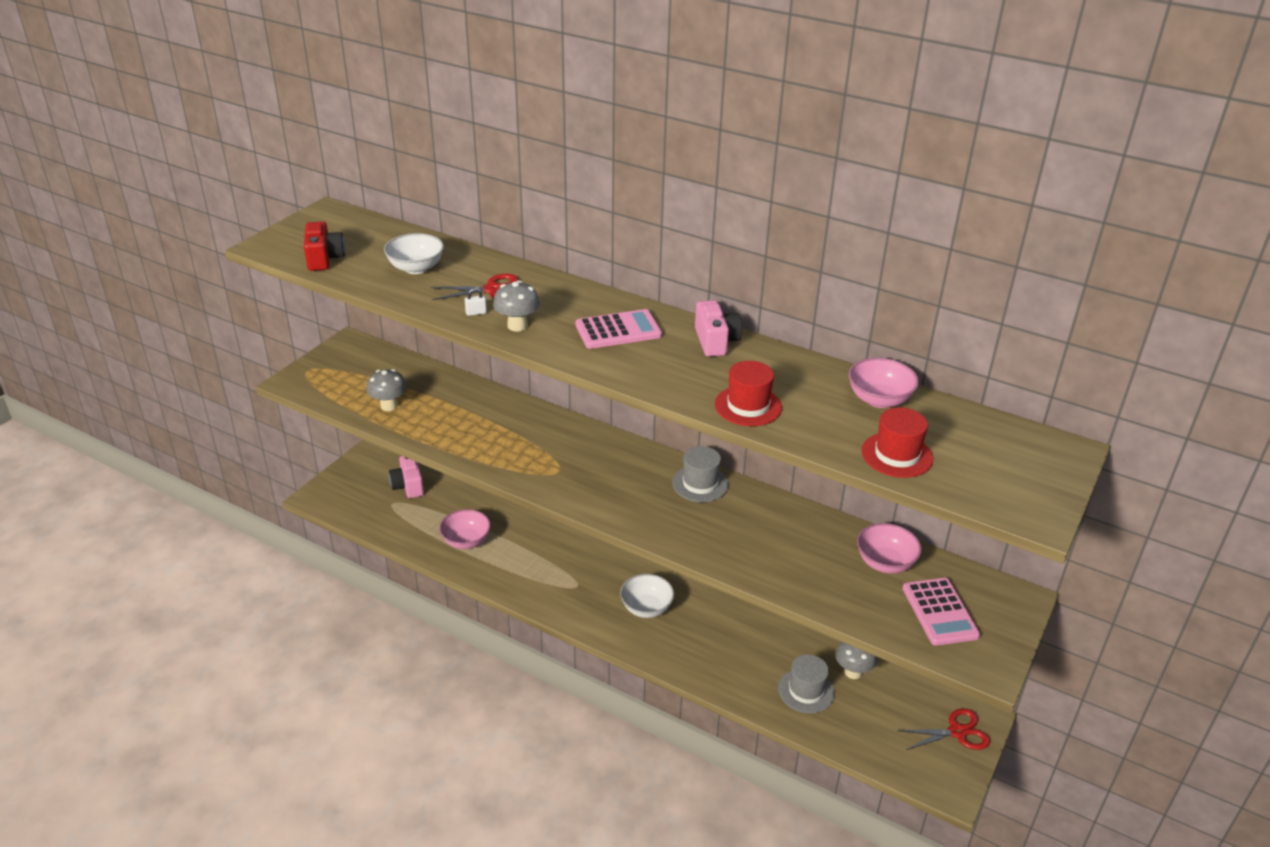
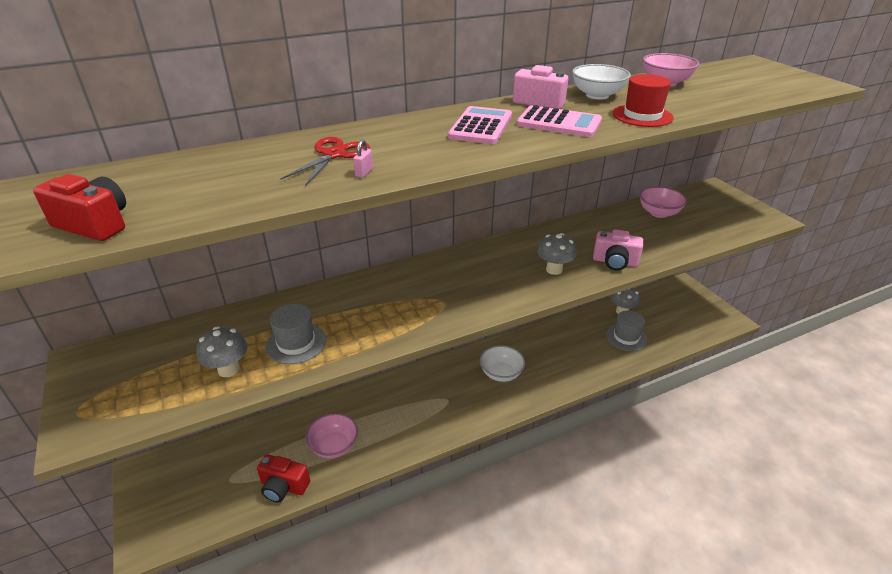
camera: 55 degrees left, 0 degrees up
white bowl [384,233,444,274] -> white bowl moved to [572,64,631,100]
pink camera [389,456,424,498] -> pink camera moved to [593,229,643,271]
white padlock [465,288,487,316] -> pink padlock [353,140,373,178]
grey mushroom [493,280,540,332] -> grey mushroom moved to [537,233,577,275]
grey hat [672,446,729,502] -> grey hat moved to [266,304,326,364]
red hat [861,407,933,478] -> none
red scissors [897,708,990,750] -> none
pink calculator [902,578,980,646] -> pink calculator moved to [516,105,602,137]
none -> red camera [257,454,310,503]

